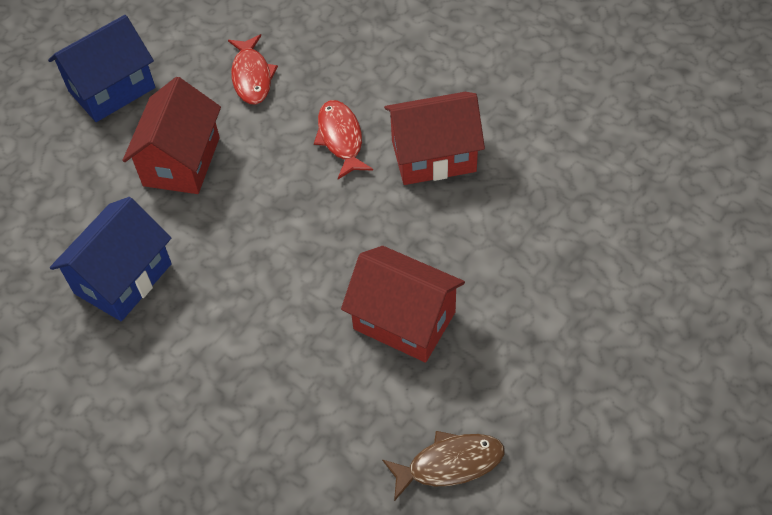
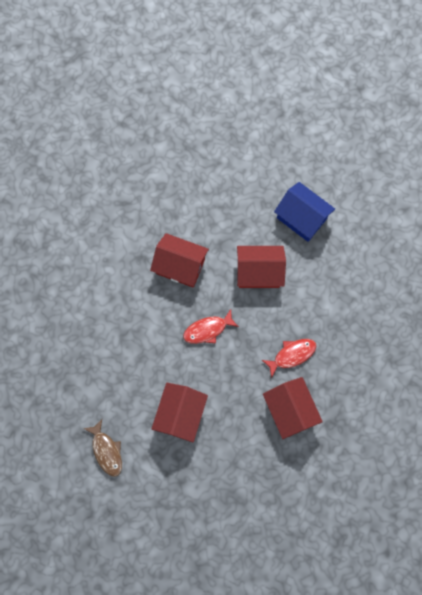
camera: 75 degrees right, 20 degrees up
blue house [50,197,172,321] -> red house [150,233,209,288]
red fish [228,34,278,105] -> red fish moved to [183,309,239,344]

